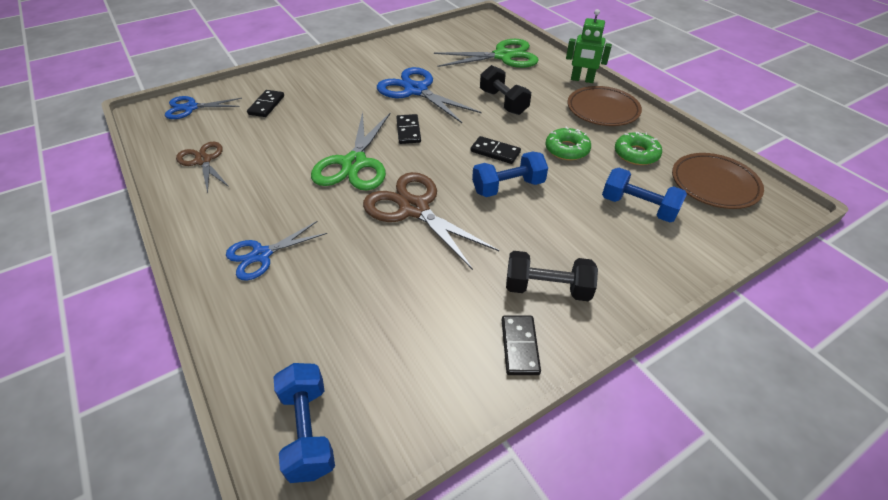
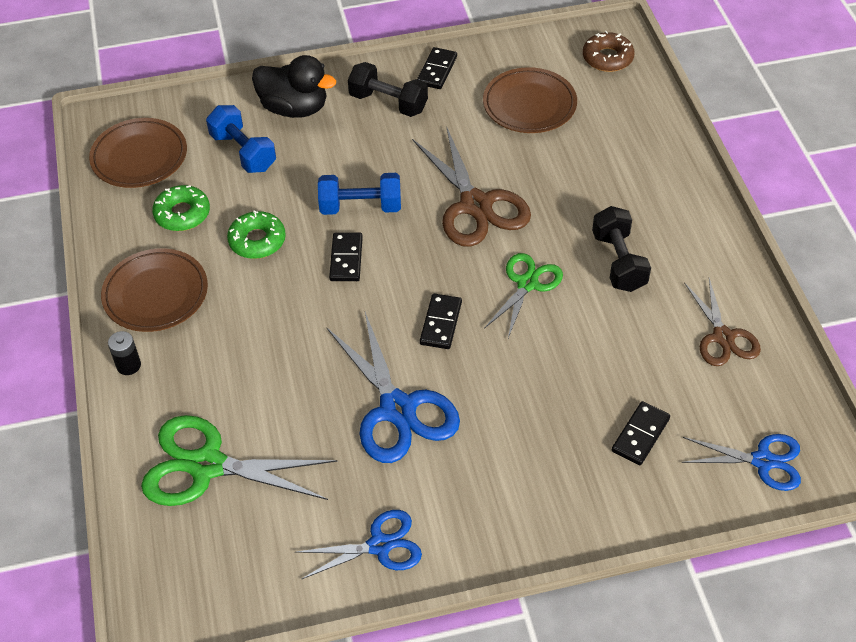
camera: 160 degrees left, 5 degrees up
blue scissors [226,221,327,280] -> blue scissors moved to [296,510,422,579]
blue dumbbell [273,363,335,483] -> brown donut [583,31,634,72]
green scissors [311,112,390,190] -> green scissors [484,253,563,338], size x0.62
black domino [471,136,521,164] -> black domino turned 45 degrees clockwise [329,232,363,281]
black dumbbell [480,65,531,115] -> black dumbbell moved to [592,206,651,292]
green robot [566,9,612,83] -> black battery [108,331,141,375]
none -> black duck [252,55,336,118]
none -> brown plate [483,67,577,133]

